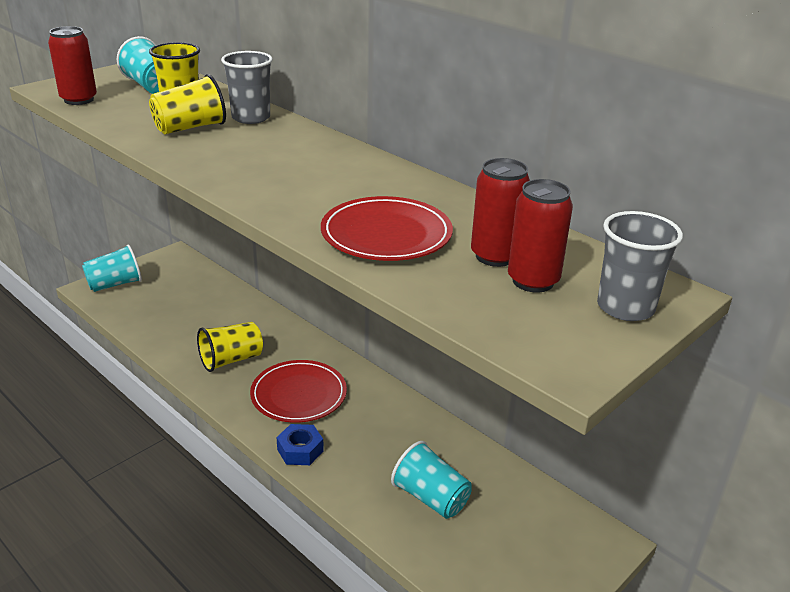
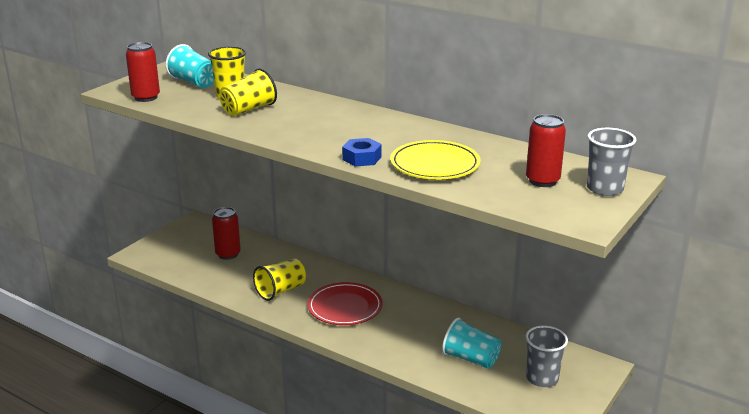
camera: 10 degrees left, 5 degrees down
turquoise cup [82,244,142,292] -> none
grey cup [221,51,273,124] -> grey cup moved to [525,326,568,387]
blue nut [276,424,324,465] -> blue nut moved to [342,138,381,167]
red plate [321,196,453,261] -> yellow plate [390,140,481,179]
red can [471,158,530,267] -> red can moved to [212,207,241,260]

